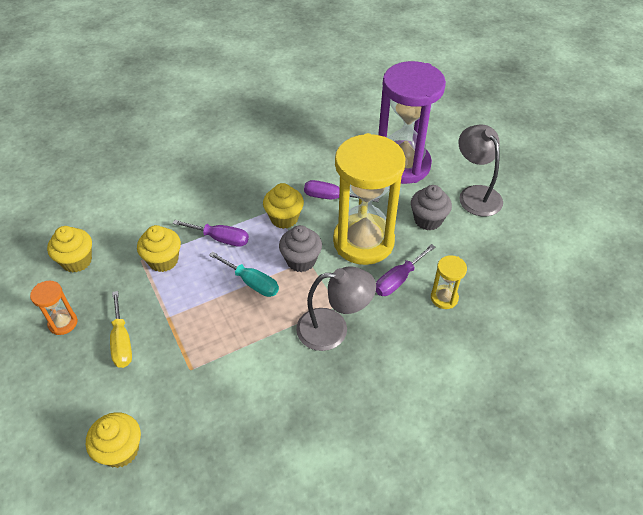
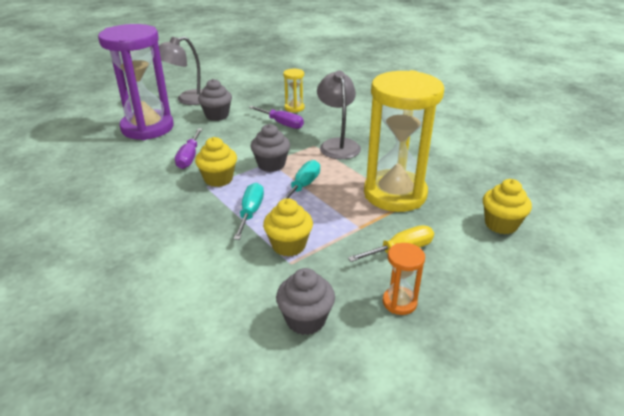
camera: 100 degrees left, 15 degrees down
yellow cupcake [47,226,92,273] -> grey cupcake [276,268,335,335]
purple screwdriver [173,220,249,247] -> turquoise screwdriver [234,183,264,240]
yellow hourglass [333,133,405,265] -> yellow hourglass moved to [364,70,444,212]

